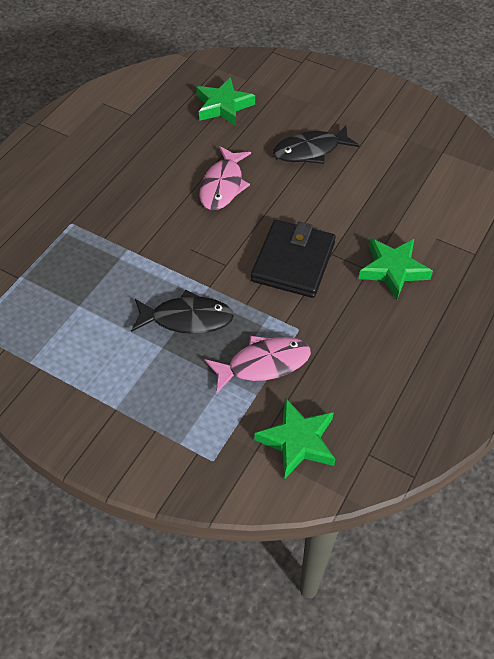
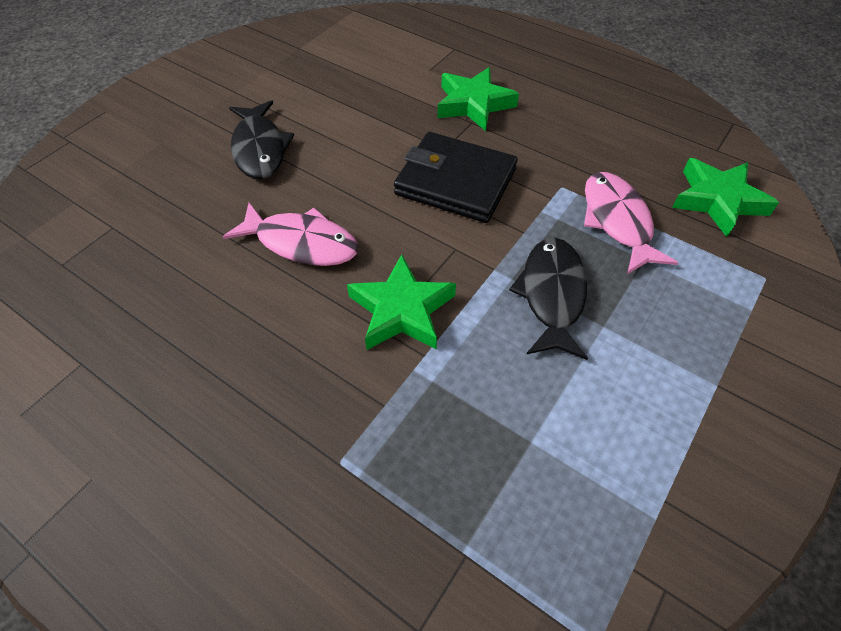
camera: 85 degrees left, 0 degrees up
green star [196,77,255,126] -> green star moved to [347,254,456,350]

